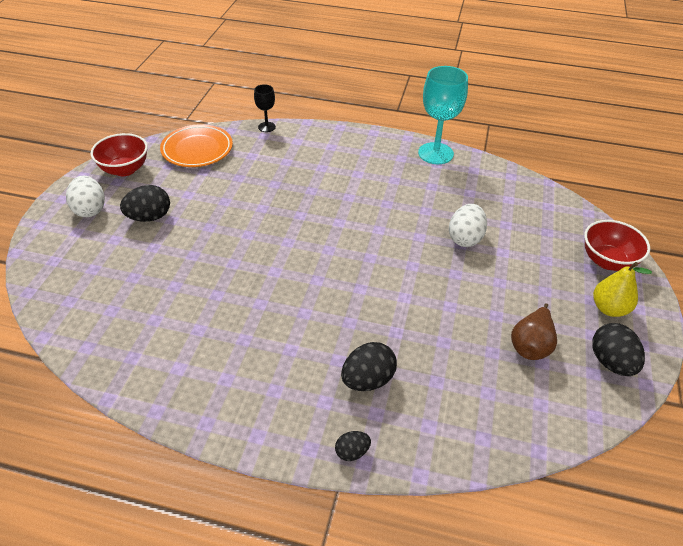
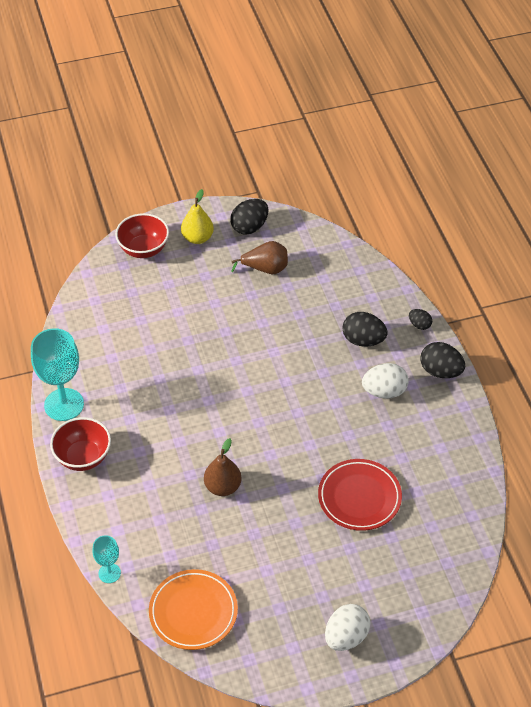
camera: 120 degrees left, 5 degrees up
red bowl [90,133,148,176] -> red bowl moved to [50,417,111,471]
black egg [120,185,170,222] -> black egg moved to [421,342,465,378]
black goblet [254,84,276,132] -> turquoise goblet [92,535,121,583]
white egg [449,204,487,247] -> white egg moved to [362,363,409,399]
none -> brown pear [204,438,242,496]
none -> red plate [318,459,402,531]

